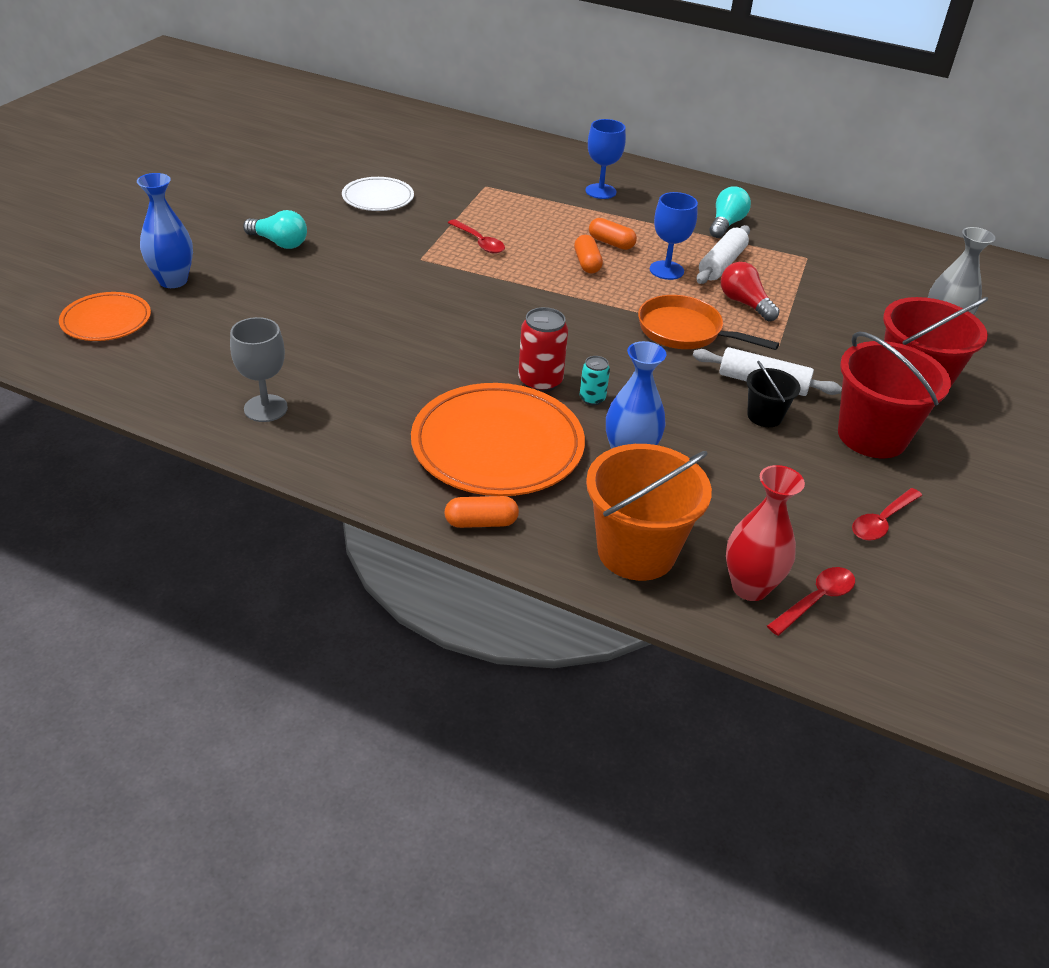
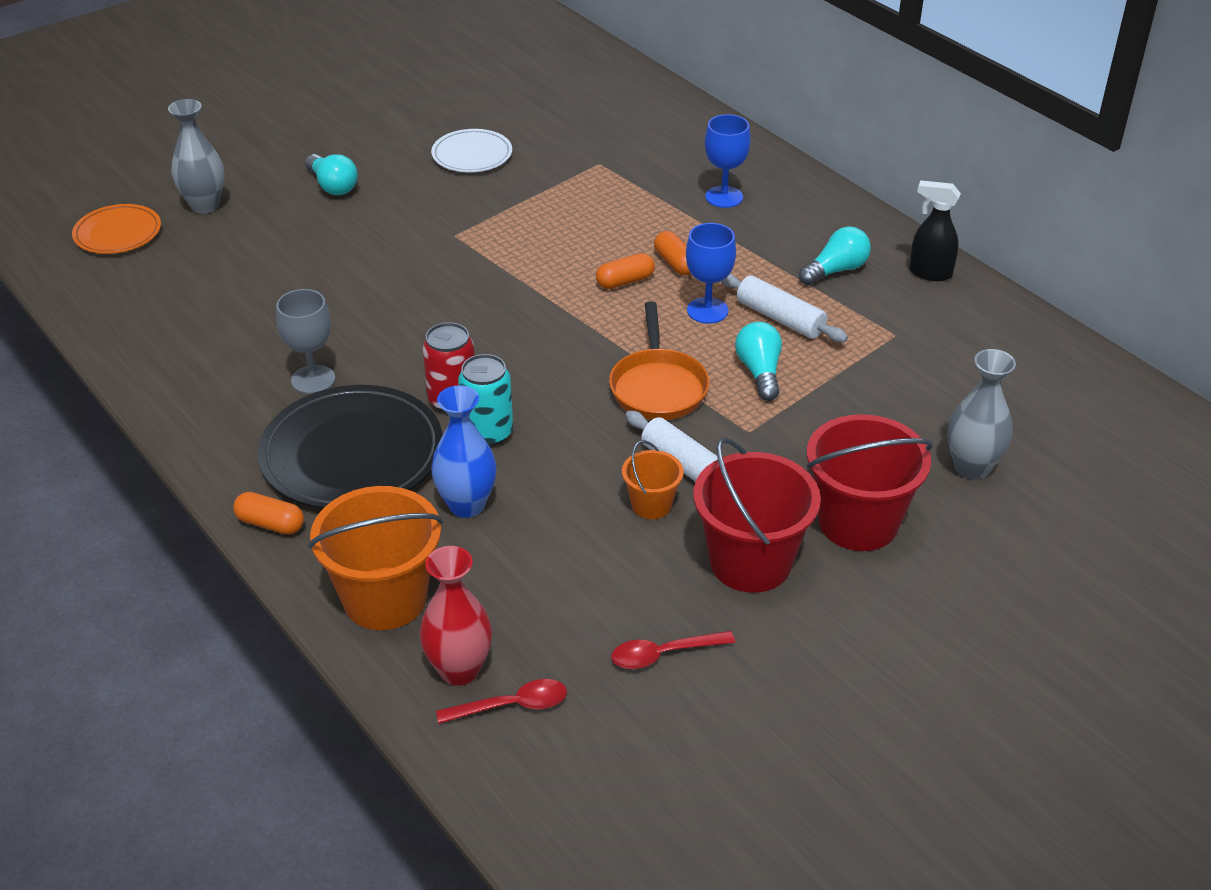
camera: 30 degrees right, 0 degrees up
blue vase [137,173,193,288] -> grey vase [168,99,225,214]
grey goblet [230,317,288,422] -> grey goblet moved to [276,289,335,394]
orange plate [411,383,585,496] -> black plate [258,385,443,509]
red spoon [448,219,505,253] -> none
orange capsule [574,235,603,273] -> orange capsule turned 45 degrees clockwise [596,253,655,289]
turquoise can [580,356,610,405] -> turquoise can [458,354,513,447], size x1.71
orange pan [638,295,779,350] -> orange pan turned 150 degrees counterclockwise [609,301,710,420]
white rolling pin [696,225,750,284] -> white rolling pin turned 75 degrees clockwise [721,273,848,342]
red light bulb [721,262,780,322] -> turquoise light bulb [735,322,782,401]
black bucket [746,361,801,427] -> orange bucket [622,440,684,519]
none -> black spray bottle [909,180,961,281]

